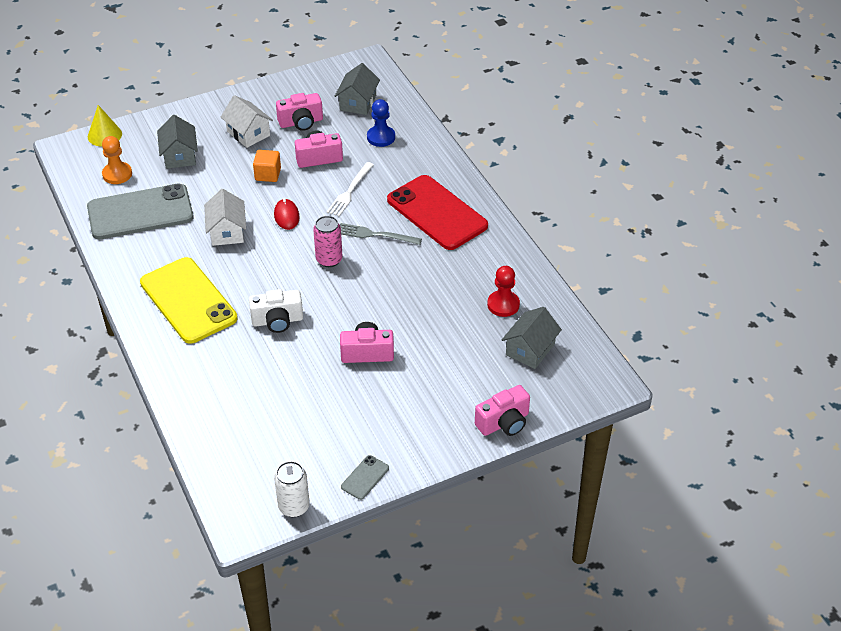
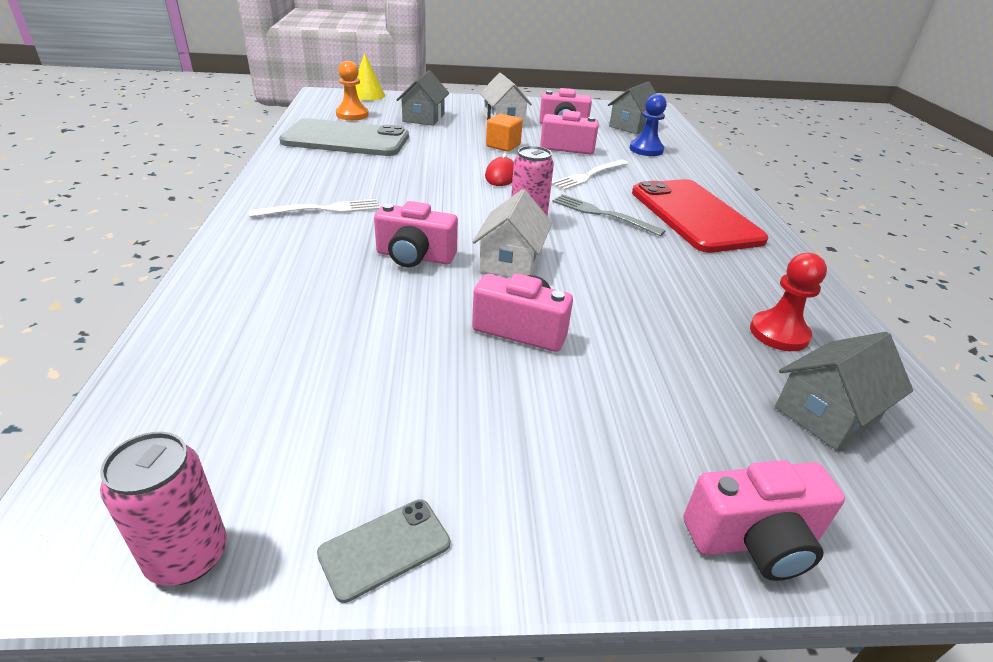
camera: 20 degrees right, 10 degrees down
yellow phone [140,257,238,344] -> white fork [249,199,380,217]
white house [204,189,246,246] -> white house moved to [473,189,552,277]
white camera [249,289,303,333] -> pink camera [374,201,458,267]
white can [274,461,310,517] -> pink can [100,432,227,586]

